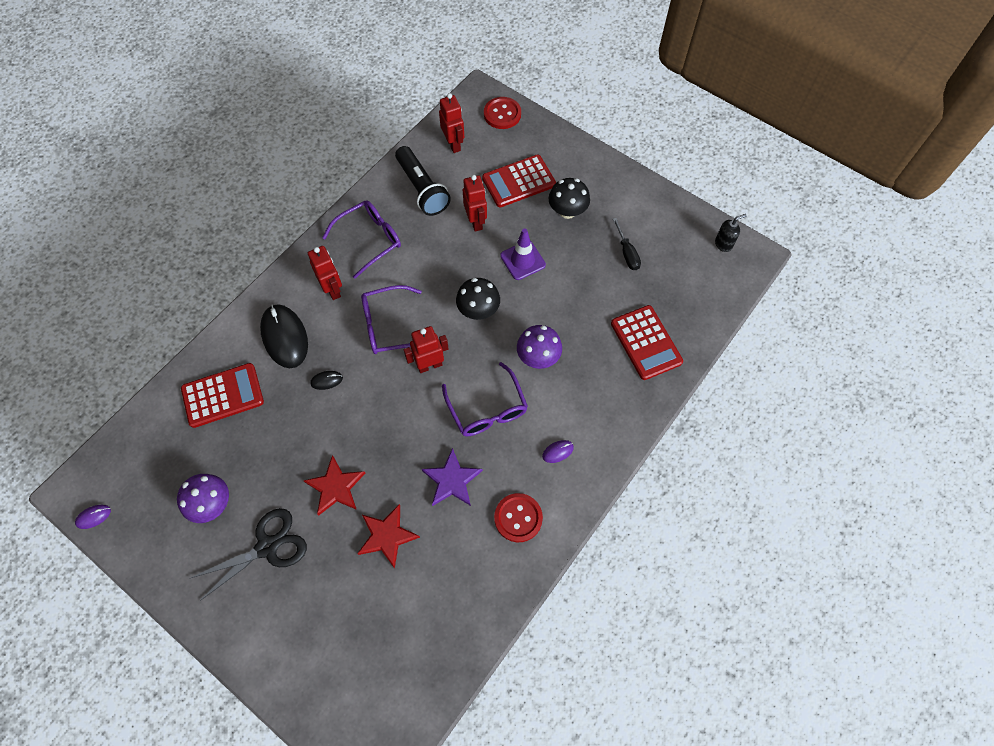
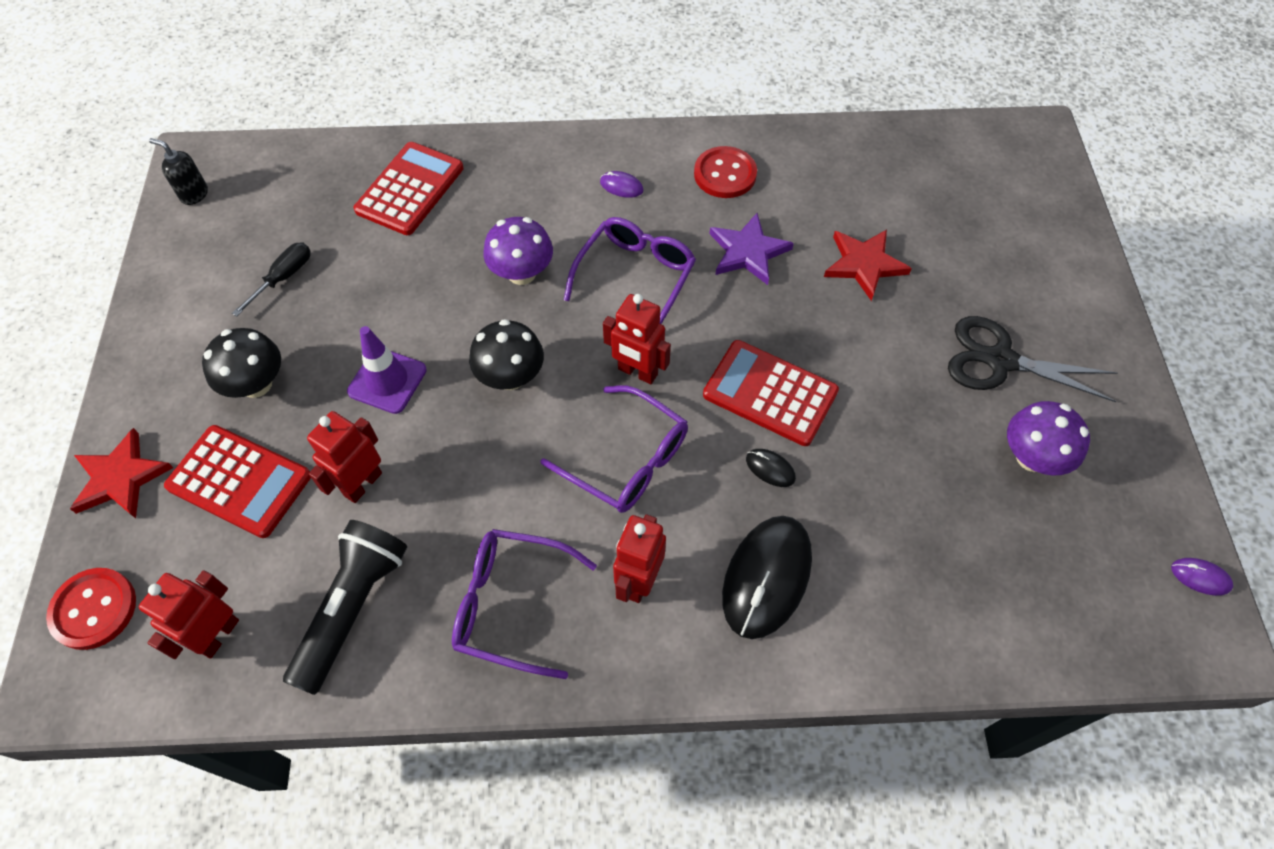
camera: 130 degrees left, 5 degrees down
red calculator [181,363,264,428] -> red calculator moved to [703,340,839,446]
red star [303,455,366,516] -> red star moved to [70,428,173,518]

